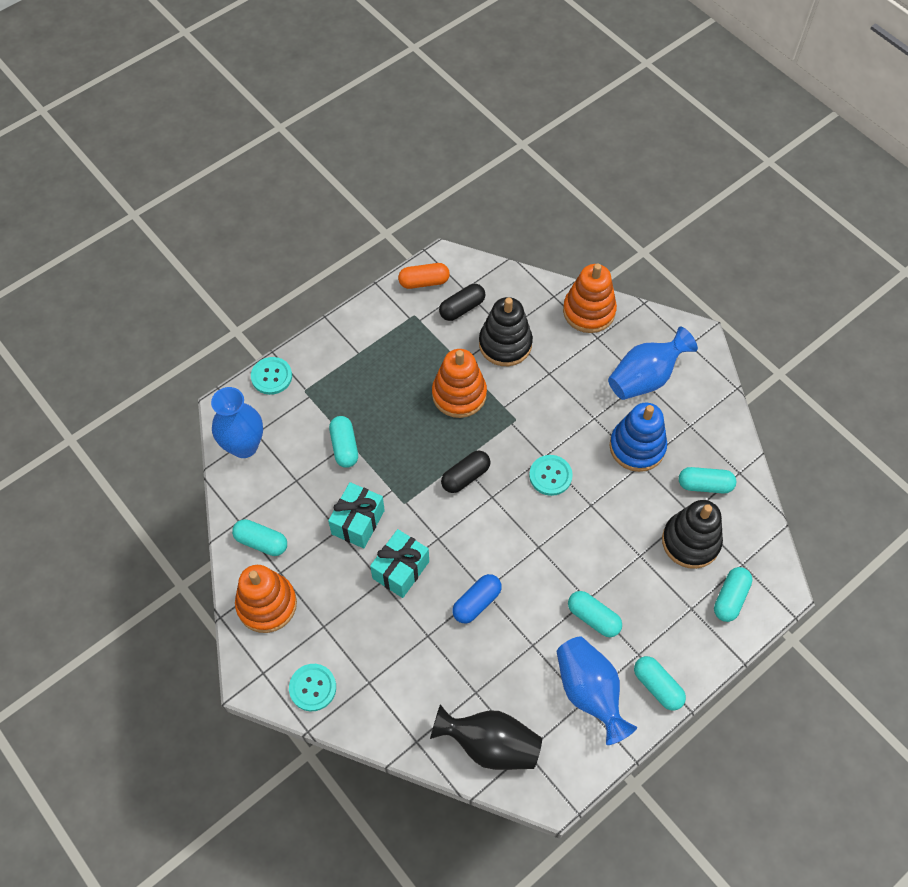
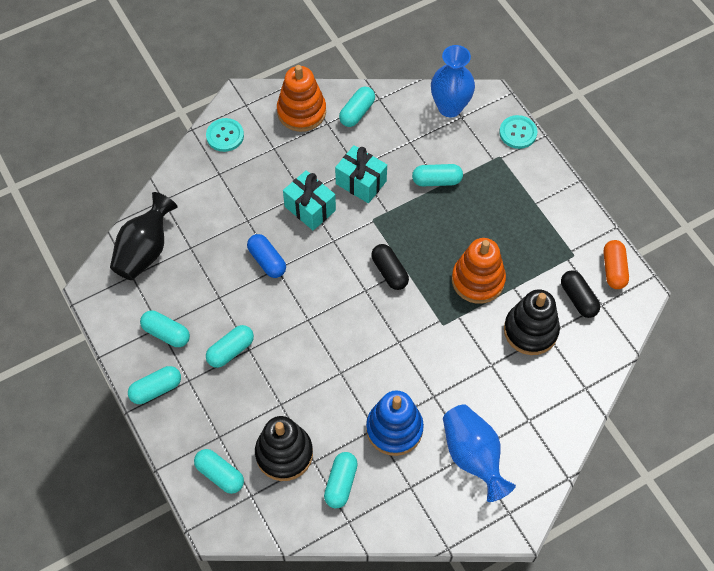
camera: 100 degrees right, 0 degrees up
turquoise button [529,455,573,496] -> none
blue vase [557,637,637,745] -> turquoise capsule [140,311,190,347]
orange stacking toy [563,264,617,333] -> none

